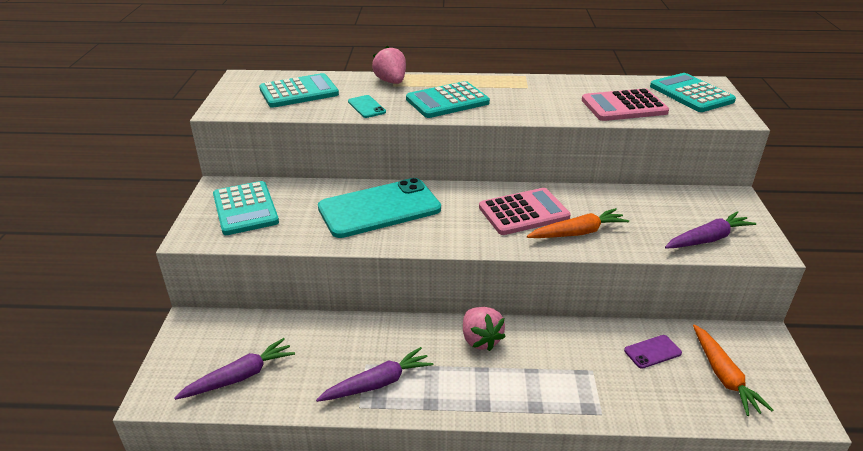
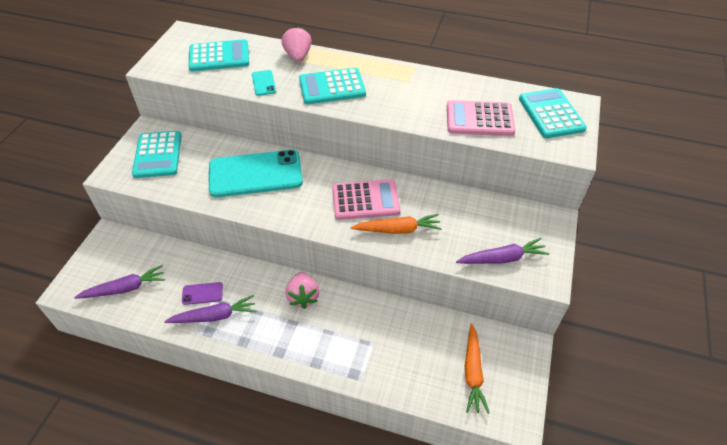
camera: 15 degrees right, 15 degrees up
purple phone [624,335,682,369] -> purple phone moved to [182,282,223,305]

